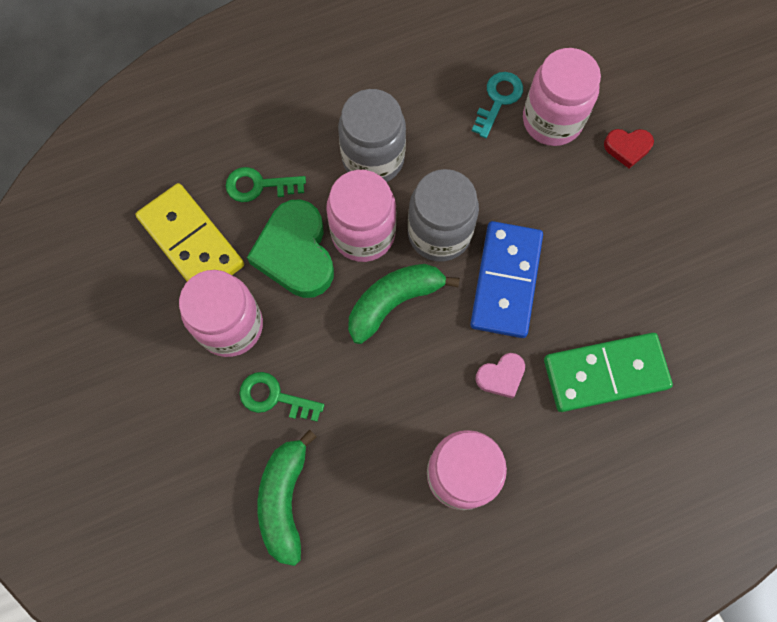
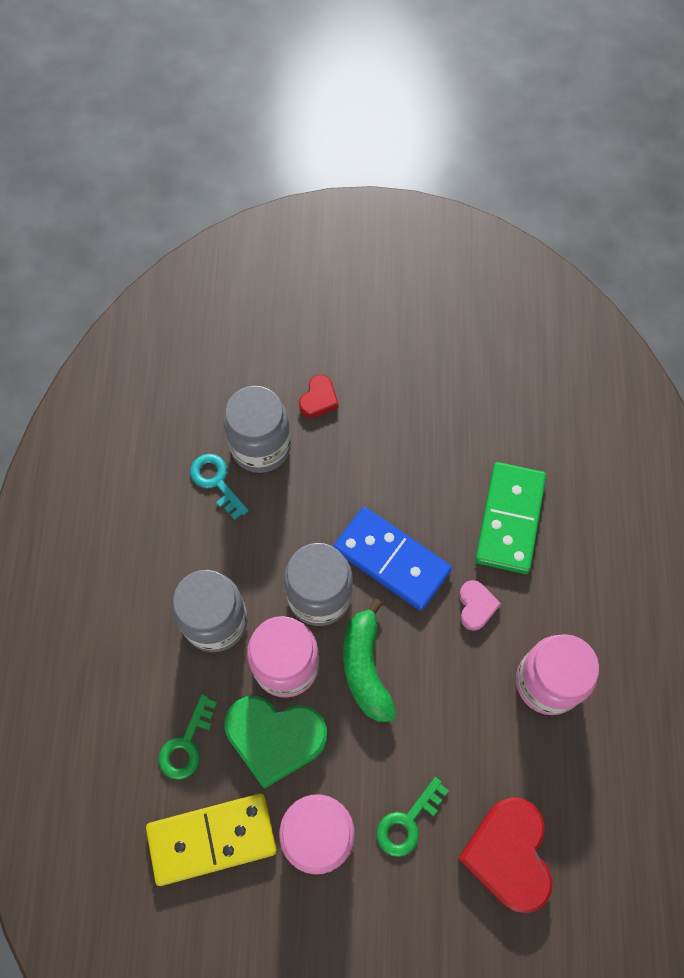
camera: 65 degrees left, 5 degrees down
green banana [257,429,317,566] -> red heart [458,797,553,913]
pink jar [523,48,601,146] -> grey jar [223,386,291,473]

